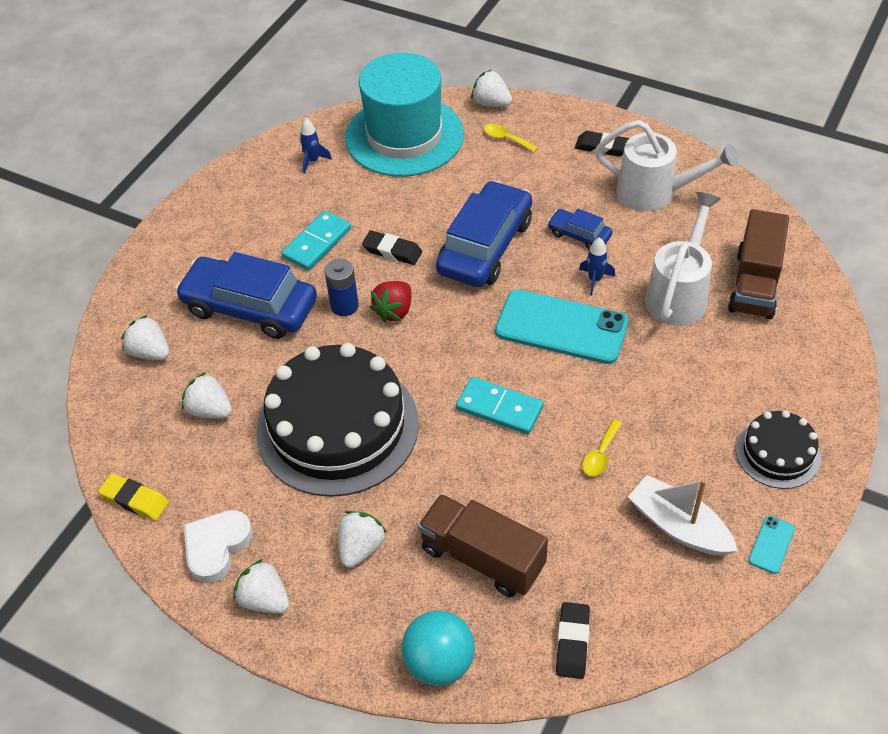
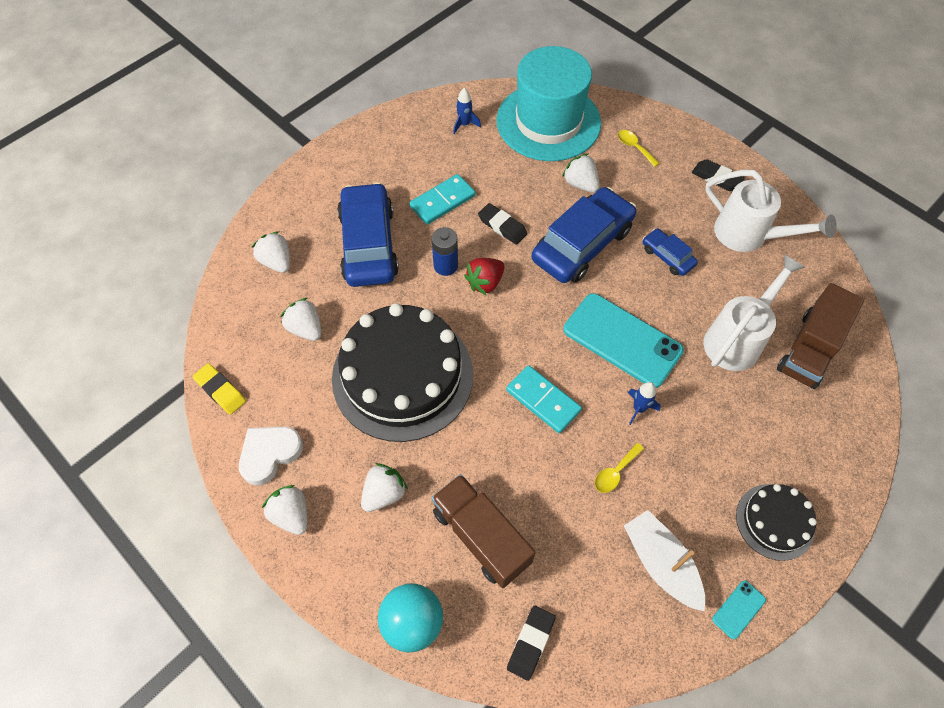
camera: 15 degrees right, 10 degrees up
blue car [175,252,317,339] -> blue car turned 45 degrees clockwise [337,182,399,287]
white strawberry [471,69,512,107] -> white strawberry moved to [562,154,600,193]
blue rocket [579,237,615,295] -> blue rocket moved to [628,382,661,425]

